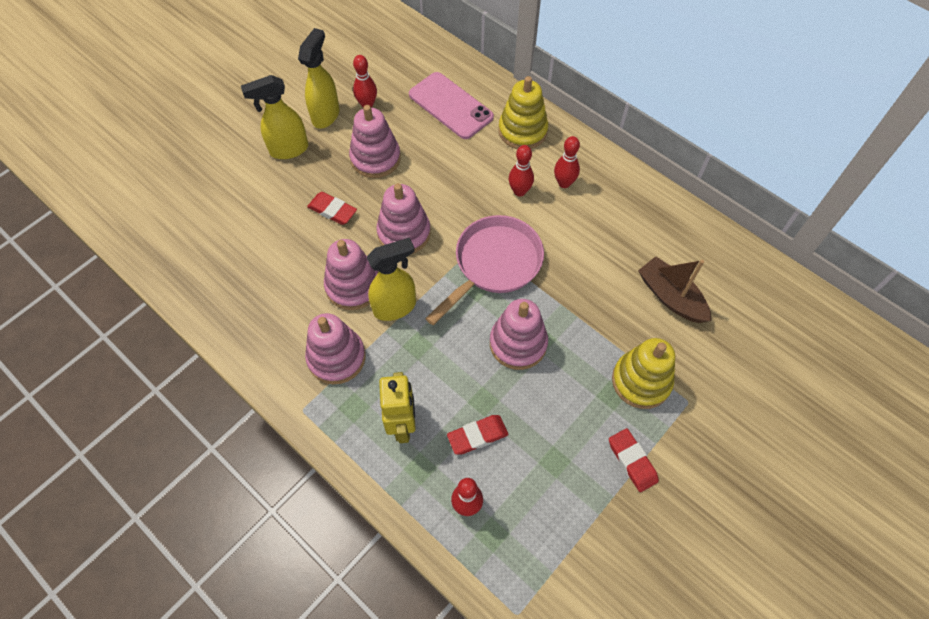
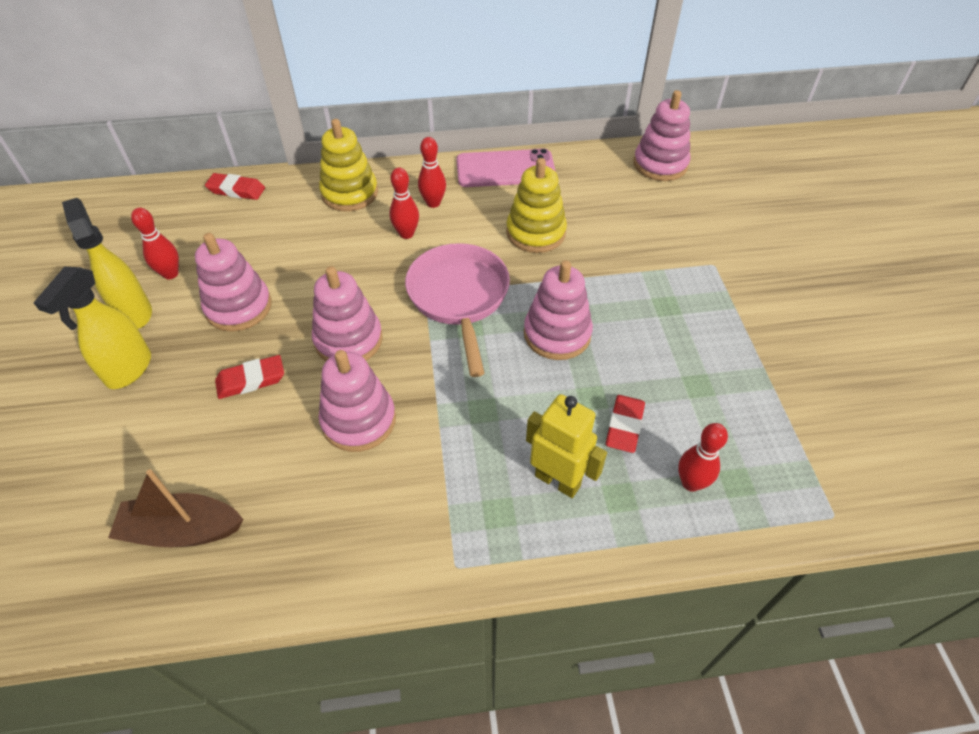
camera: 50 degrees left, 10 degrees down
pink stacking toy [305,313,366,384] -> pink stacking toy moved to [634,90,690,181]
yellow spray bottle [366,237,416,321] -> none
pink phone [409,72,494,139] -> pink phone moved to [456,148,556,187]
red eraser [609,428,659,492] -> red eraser moved to [205,173,265,200]
yellow stacking toy [612,338,675,409] -> yellow stacking toy moved to [506,158,567,253]
brown boat [638,256,711,323] -> brown boat moved to [108,469,243,547]

